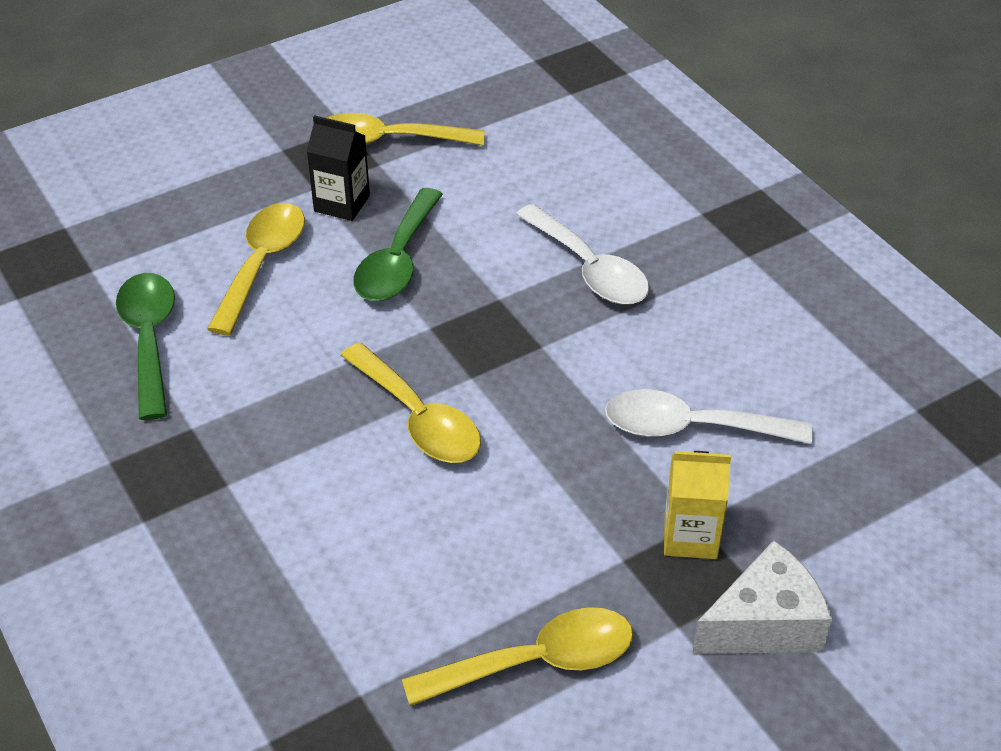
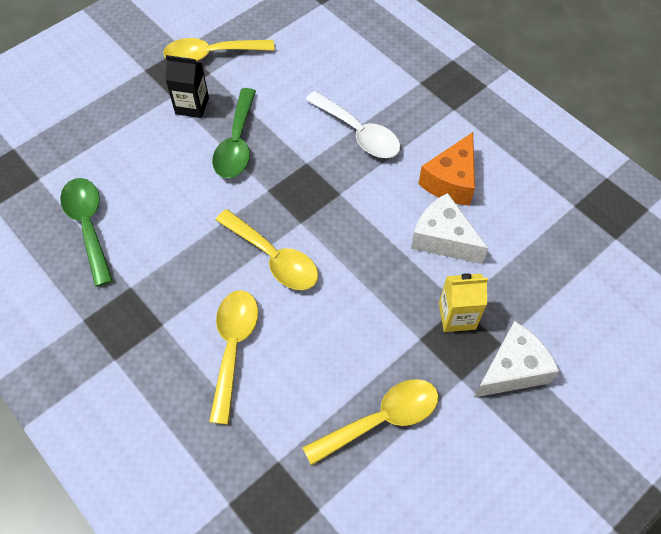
camera: 10 degrees left, 15 degrees up
yellow spoon [207,203,305,335] -> yellow spoon moved to [209,290,258,425]
white spoon [605,389,813,444] -> white cheese [411,193,488,264]
none -> orange cheese [418,132,475,206]

